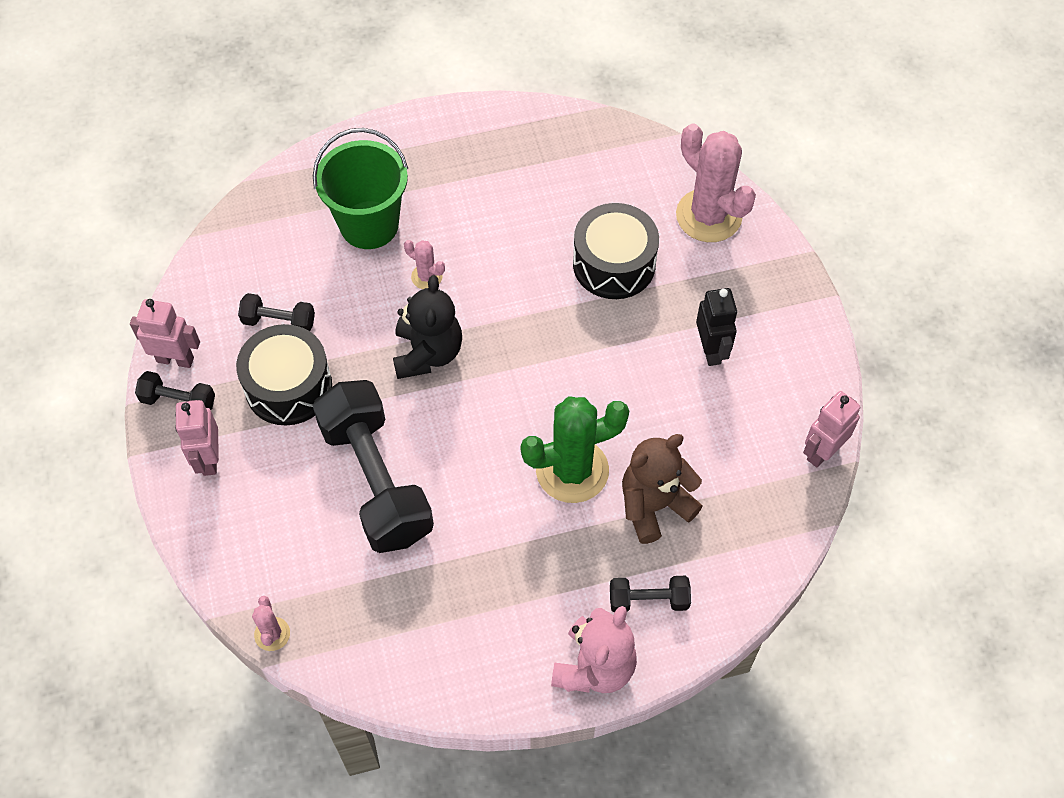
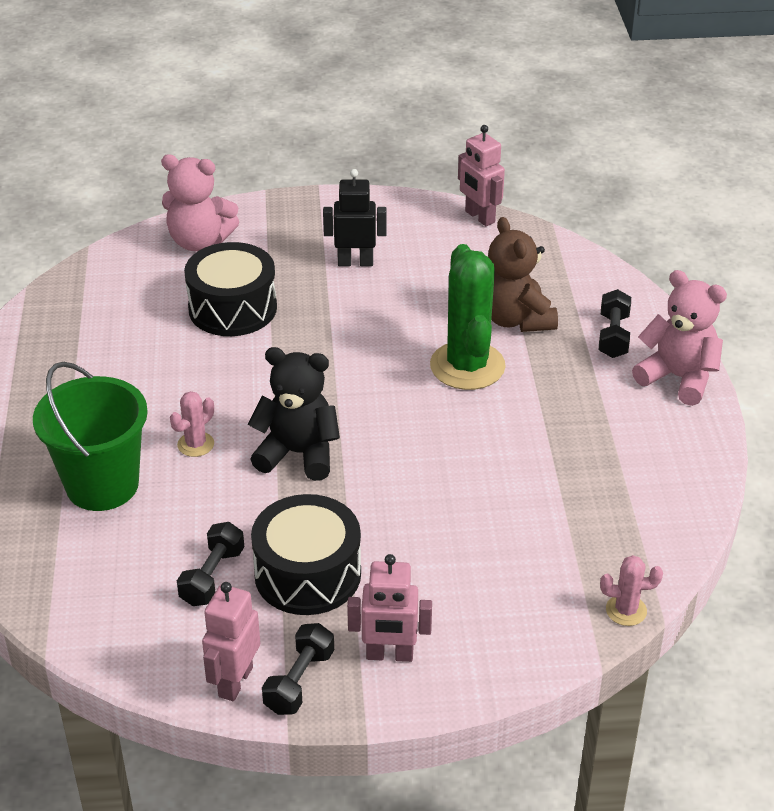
camera: 80 degrees left, 20 degrees down
black dumbbell [313,380,434,553] -> none
pink cactus [676,124,756,242] -> pink teddy bear [161,154,239,251]

